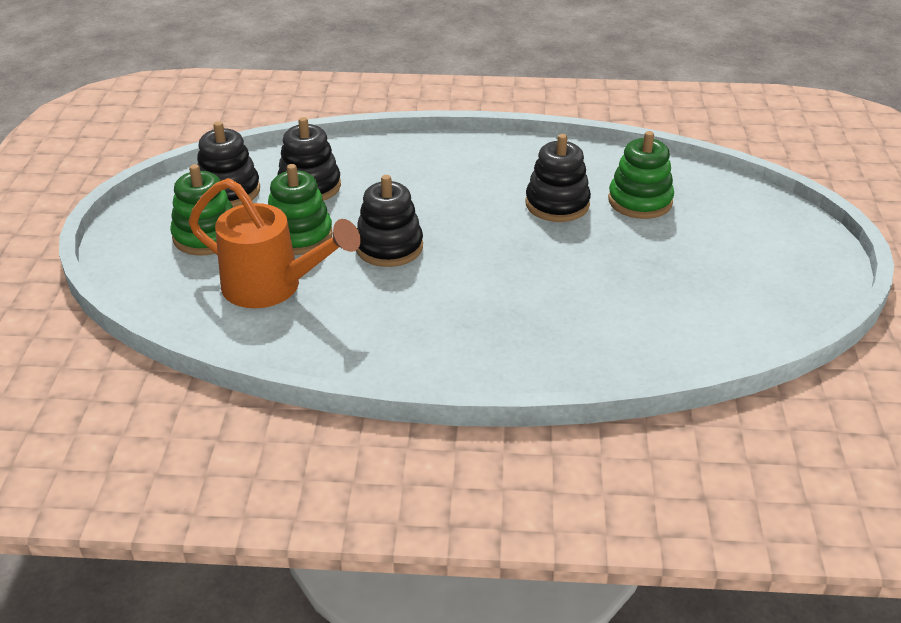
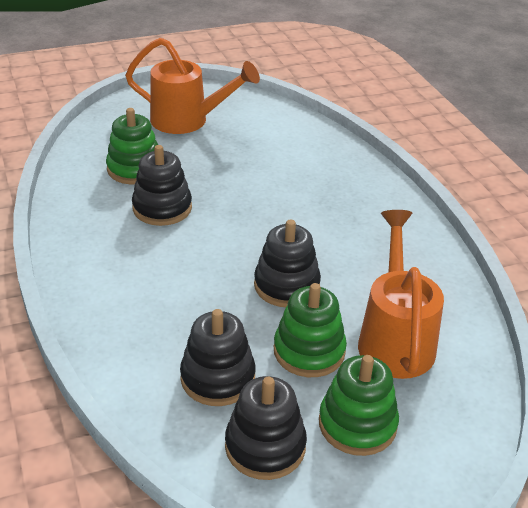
camera: 115 degrees left, 0 degrees up
none -> orange watering can [125,38,260,134]

